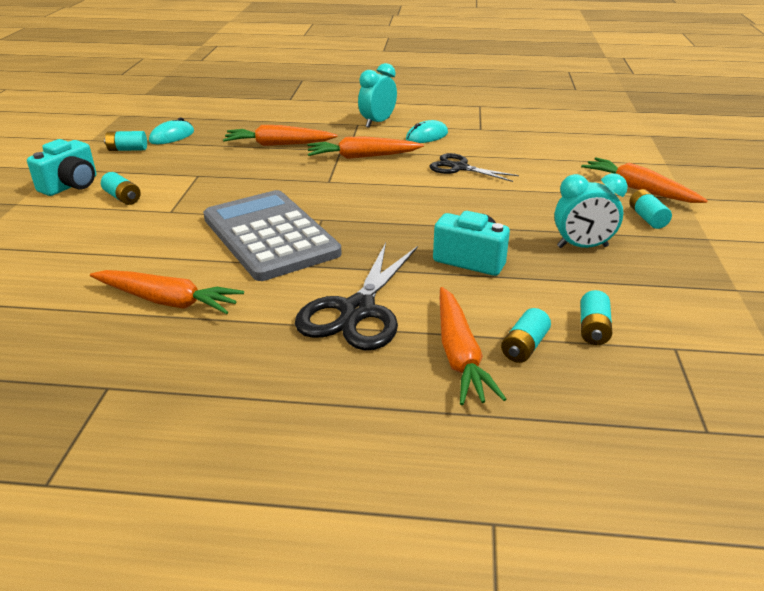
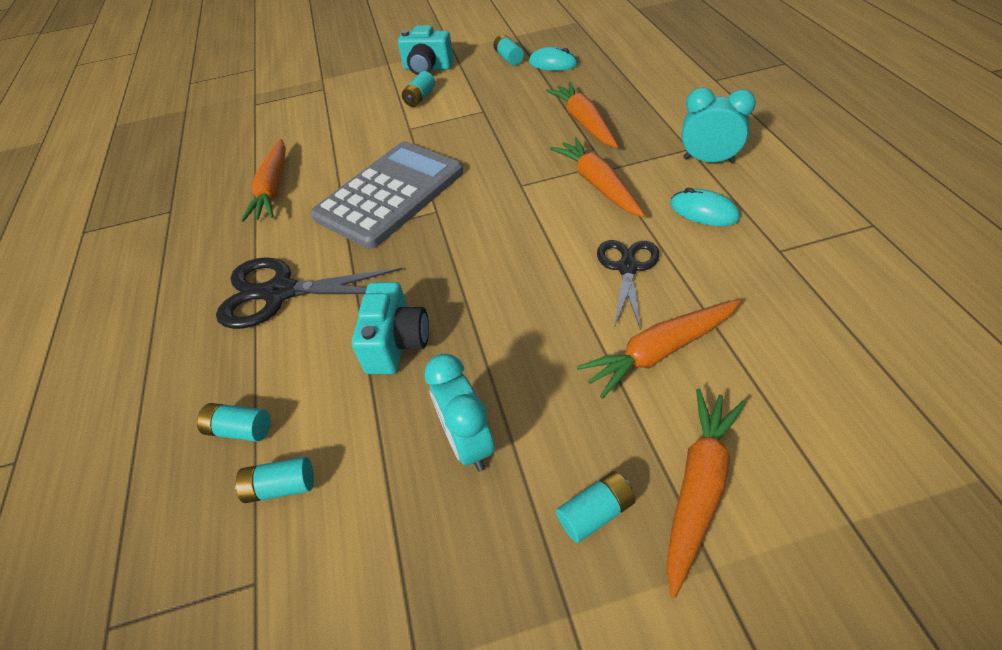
camera: 75 degrees right, 15 degrees up
orange carrot [440,287,506,405] -> orange carrot moved to [577,299,741,399]

